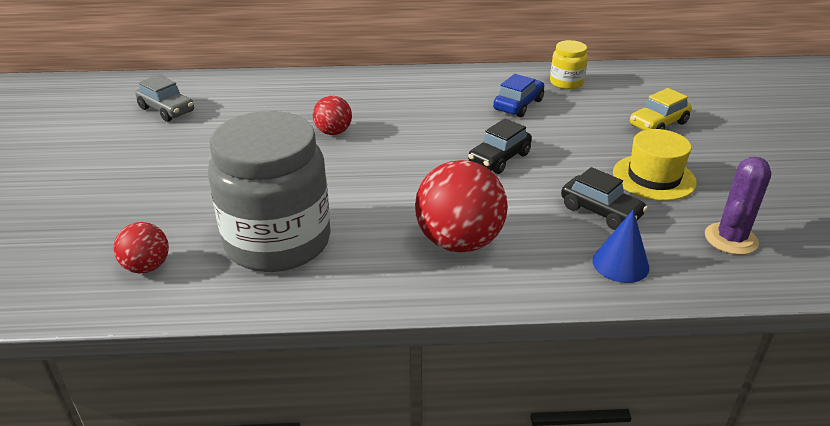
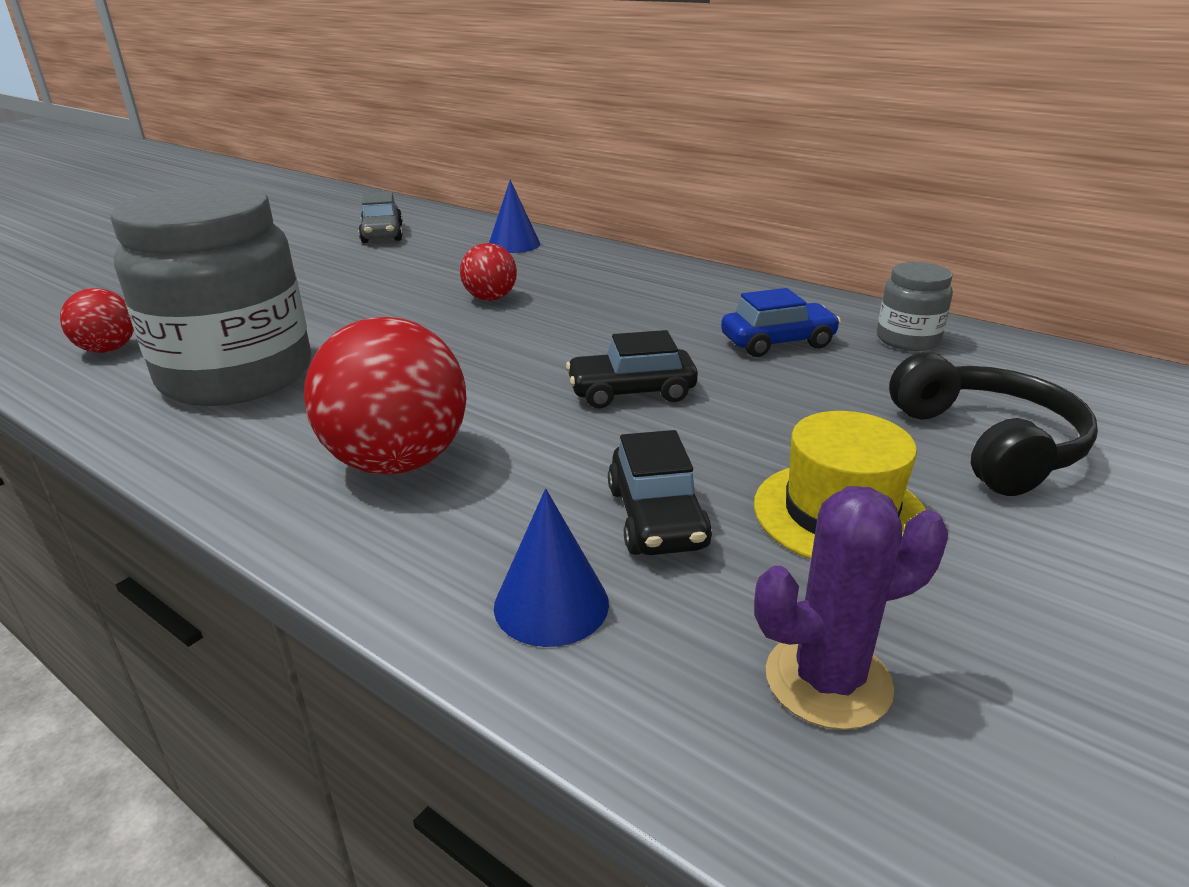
camera: 40 degrees right, 5 degrees down
yellow jar [550,40,588,89] -> grey jar [877,262,953,351]
yellow car [630,88,692,130] -> black headphones [889,352,1098,496]
none -> blue cone [489,180,540,253]

